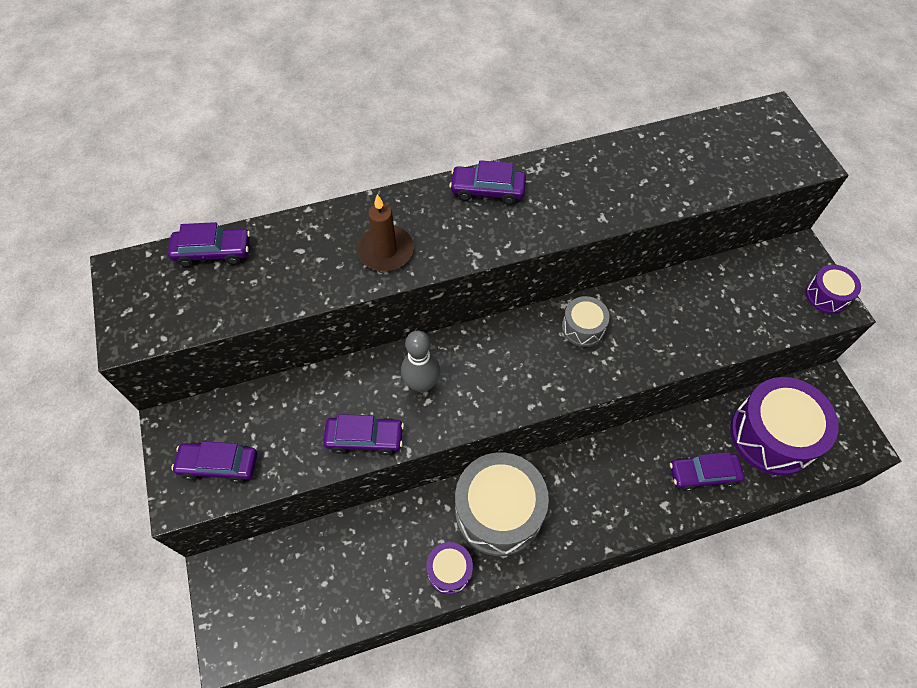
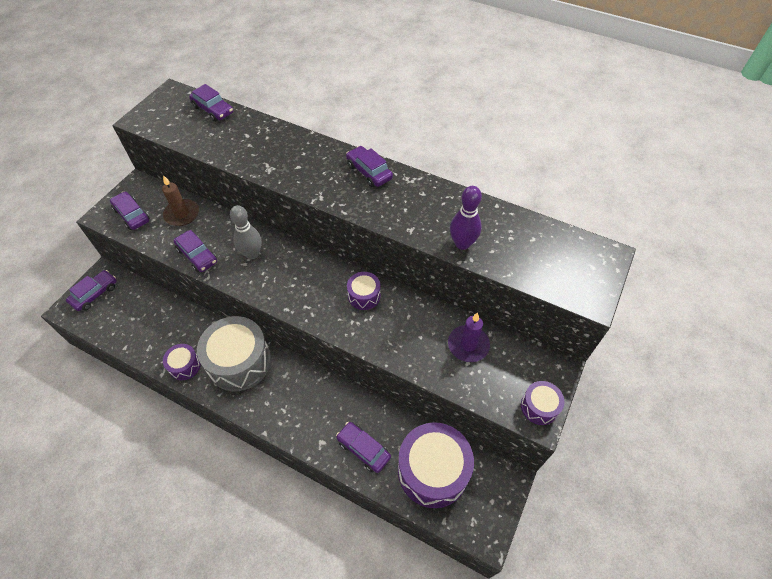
camera: 45 degrees right, 5 degrees down
brown candle [357,194,414,271] -> brown candle moved to [162,175,199,226]
grey drum [562,296,610,347] -> purple drum [347,272,381,310]
none -> purple car [66,270,117,311]
none -> purple candle [448,312,490,362]
none -> purple bowling pin [450,186,482,250]

